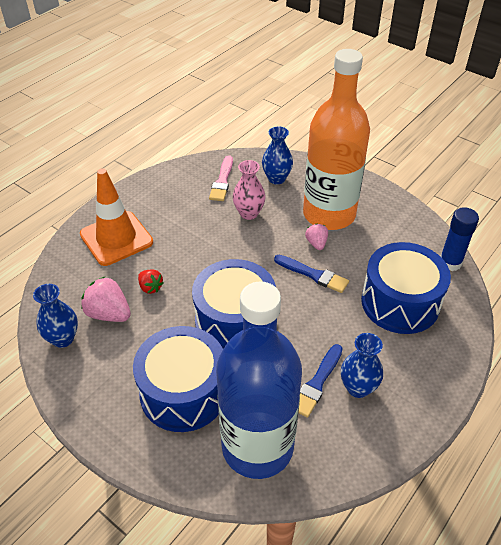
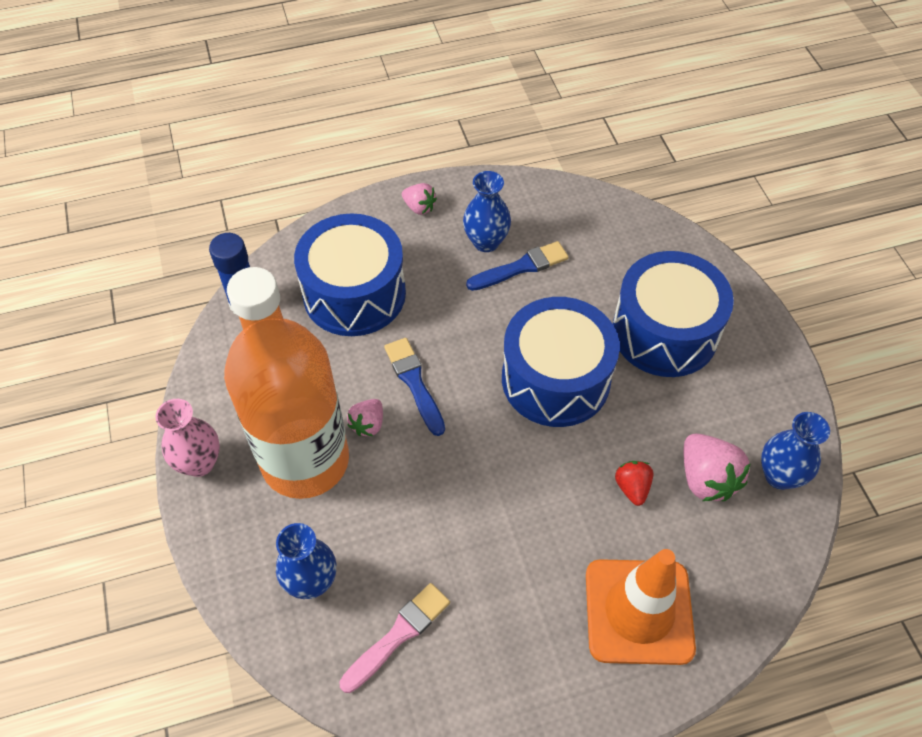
camera: 145 degrees left, 10 degrees up
blue bottle [216,281,302,479] -> none
pink vase [233,160,266,220] -> pink vase moved to [155,399,220,477]
none -> pink strawberry [402,183,437,215]

